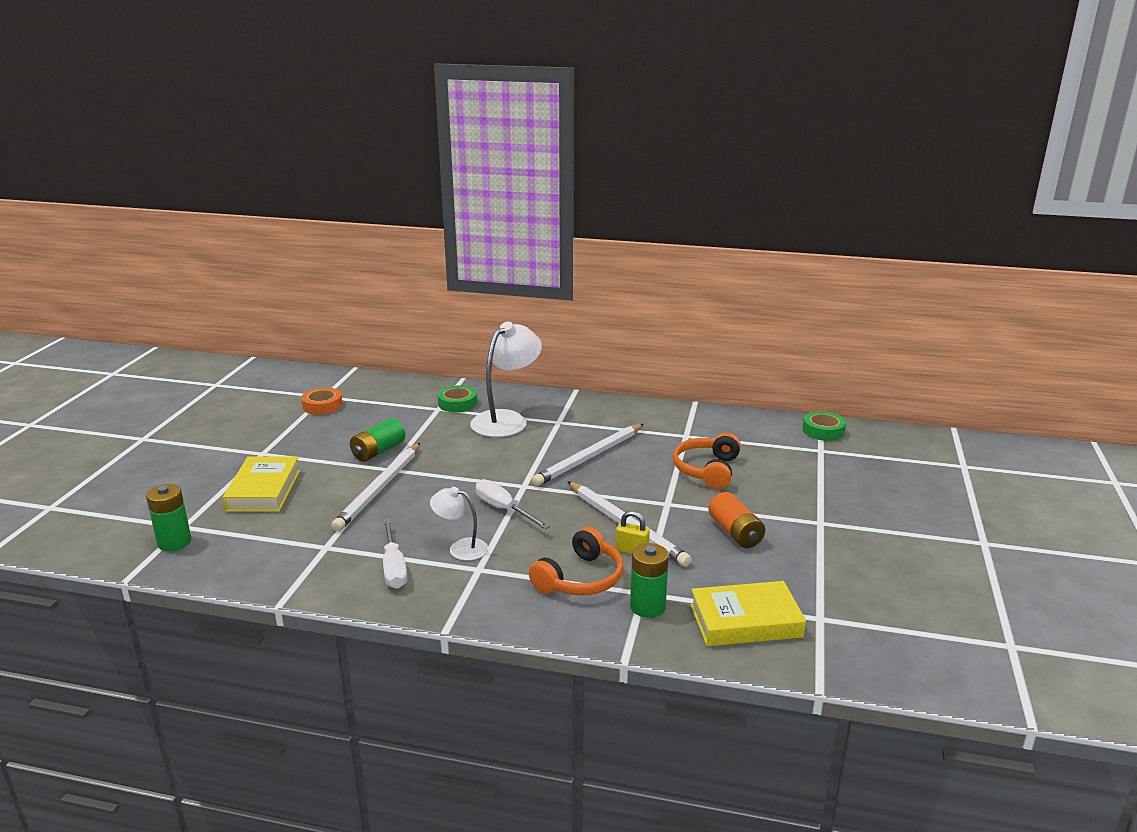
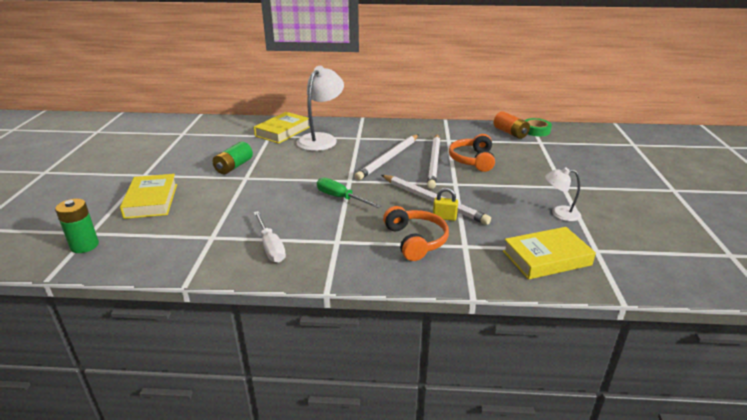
camera: 10 degrees left, 5 degrees up
orange tape [301,387,342,415] -> none
white pencil [331,443,420,531] -> white pencil moved to [427,134,440,189]
white lamp [430,487,488,561] -> white lamp moved to [545,167,581,221]
green tape [438,385,477,412] -> yellow book [254,112,310,143]
white screwdriver [476,479,550,529] -> green screwdriver [317,177,381,208]
orange headphones [529,527,624,595] -> orange headphones turned 45 degrees counterclockwise [383,206,449,261]
green battery [630,543,669,618] -> none
orange battery [708,492,765,548] -> orange battery moved to [493,111,530,139]

